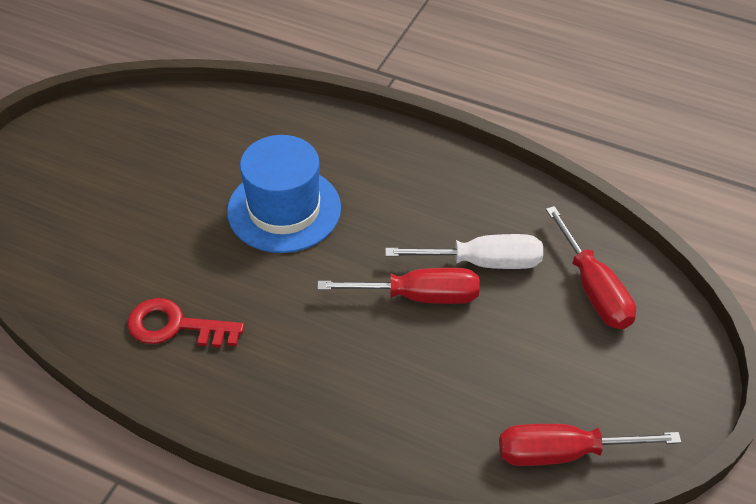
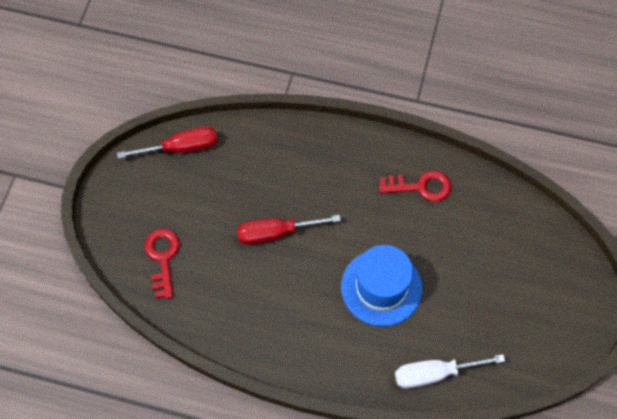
camera: 170 degrees right, 15 degrees up
white screwdriver [385,234,543,269] -> white screwdriver moved to [395,354,505,388]
red screwdriver [546,206,636,329] -> red key [144,229,180,299]

